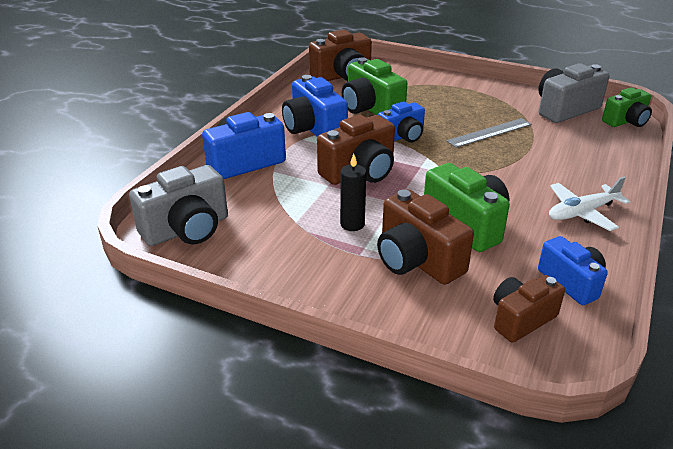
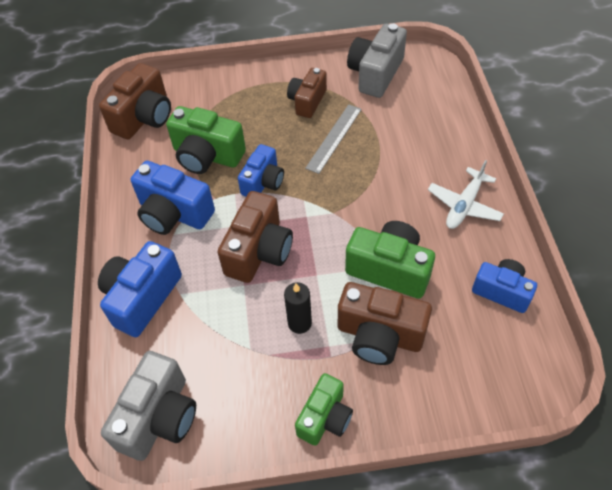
camera: 30 degrees left, 20 degrees up
brown camera [493,275,565,343] -> brown camera moved to [287,68,327,118]
green camera [602,88,652,127] -> green camera moved to [295,373,353,446]

